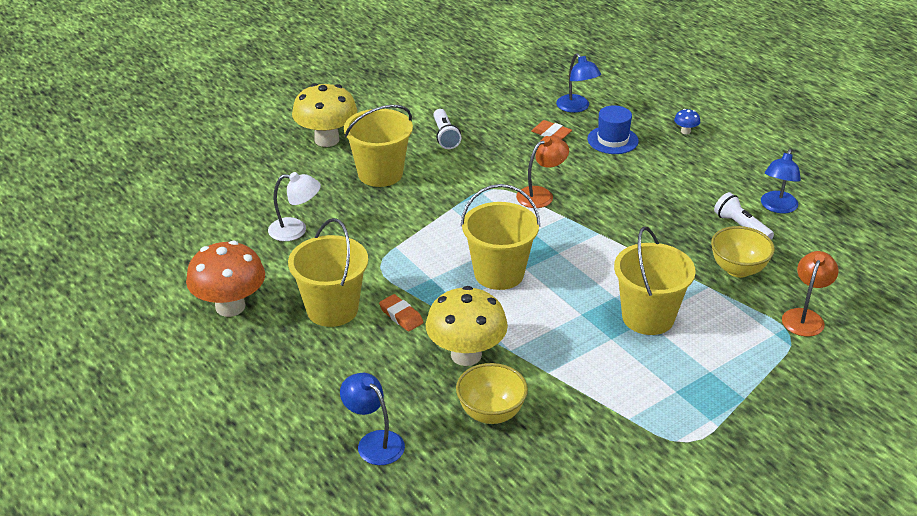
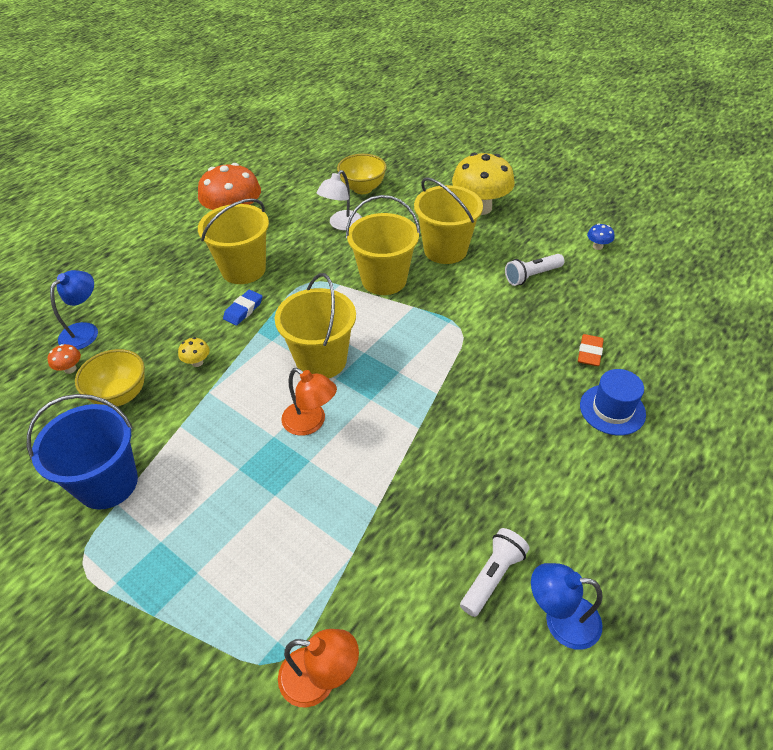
camera: 75 degrees right, 10 degrees up
white lamp [268,172,321,241] -> white lamp turned 45 degrees clockwise [317,170,362,231]
orange eraser [379,294,424,332] -> blue eraser [223,290,263,326]
yellow mushroom [426,286,508,366] -> yellow mushroom [178,337,210,367], size x0.41
orange lamp [516,136,569,208] -> orange lamp moved to [281,368,337,436]
blue lamp [556,53,601,113] -> none
yellow bucket [614,227,696,335] -> yellow bucket moved to [346,195,420,295]
blue mushroom [674,109,700,134] -> blue mushroom moved to [587,223,614,250]
yellow bowl [711,226,775,278] -> yellow bowl moved to [337,154,387,194]
none -> blue bucket [27,394,138,510]
none -> orange mushroom [48,344,81,374]

